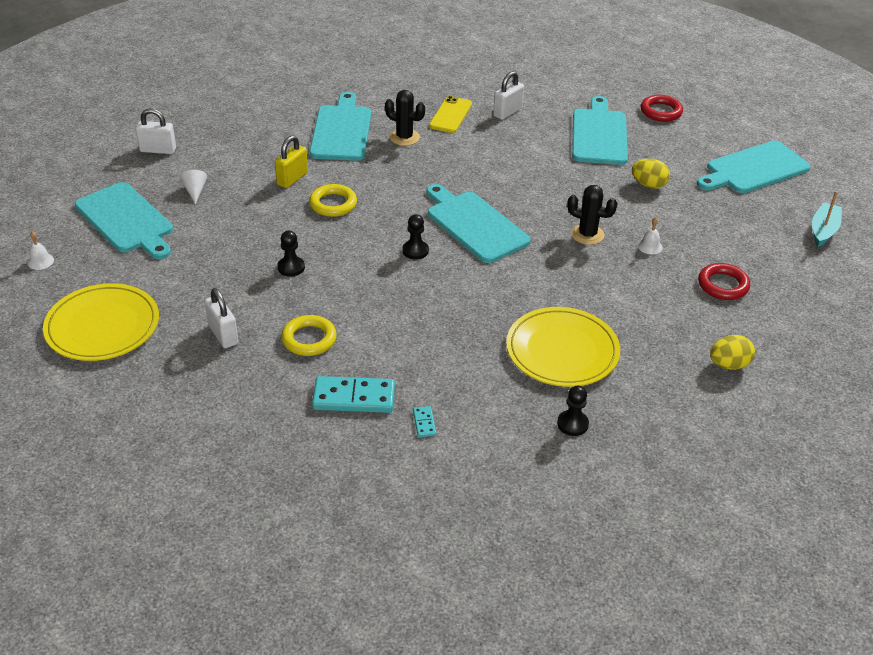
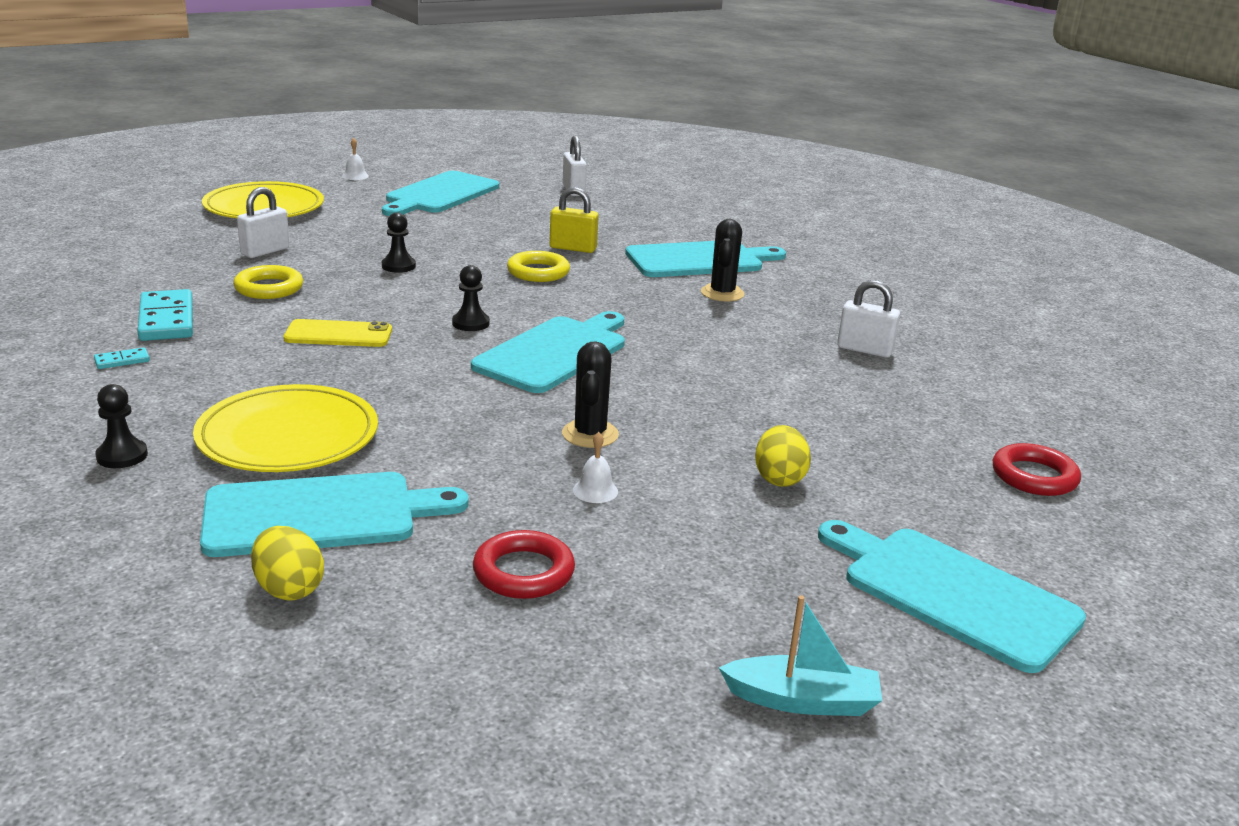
camera: 70 degrees right, 15 degrees down
white cone [180,170,207,204] -> none
yellow phone [429,96,472,133] -> yellow phone moved to [283,319,392,347]
turquoise cutting board [572,96,628,165] -> turquoise cutting board moved to [200,472,469,557]

